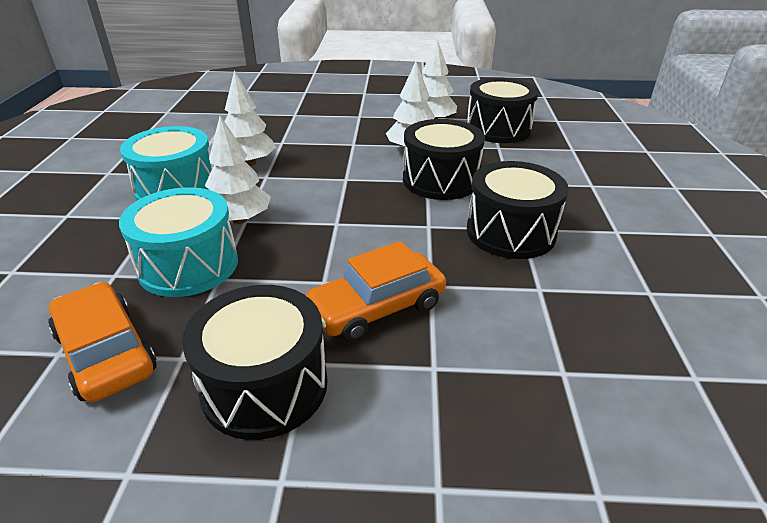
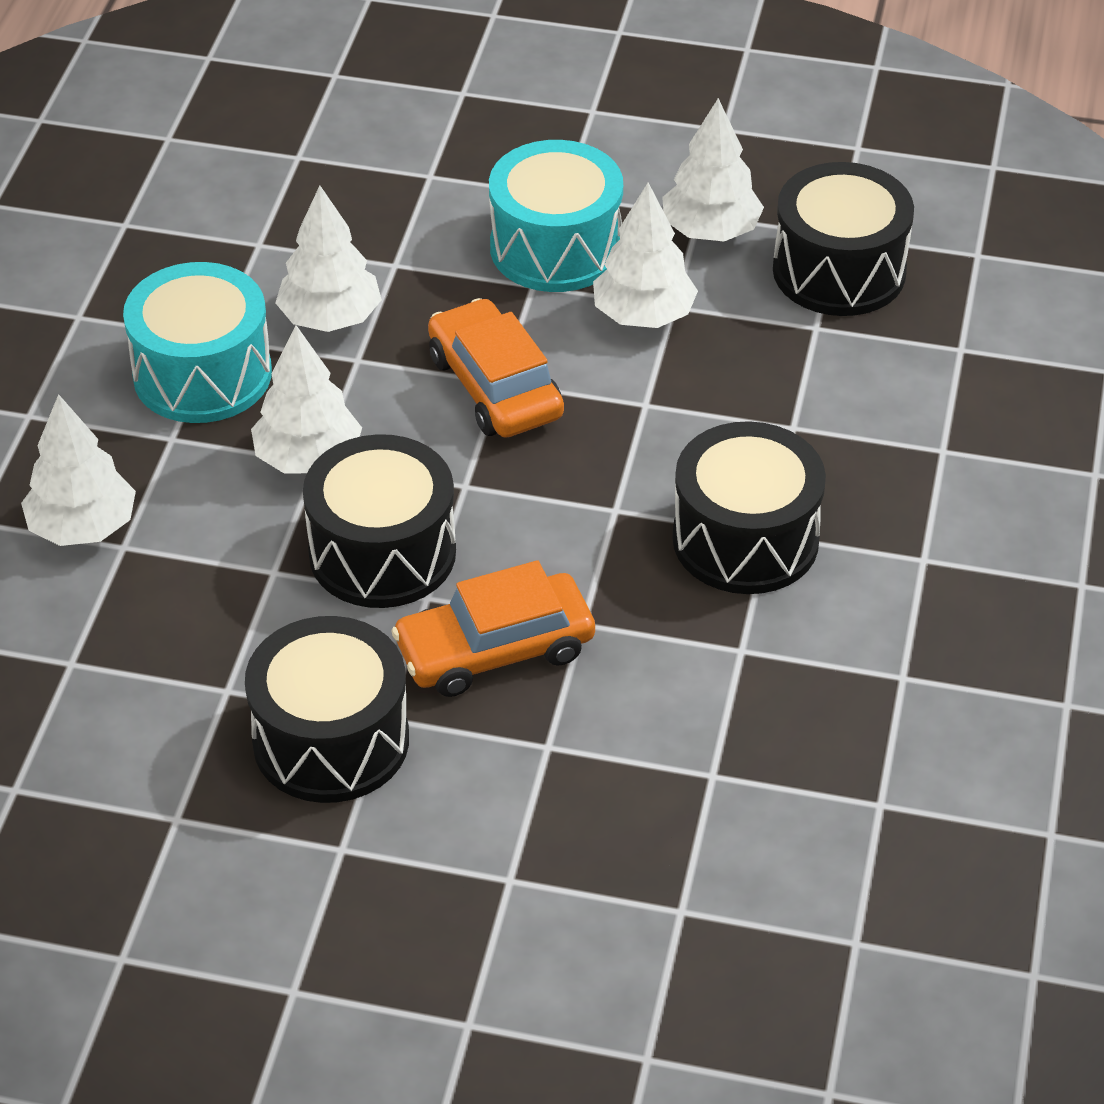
camera: 10 degrees right, 10 degrees up
orange car [48,282,157,403] -> orange car moved to [428,298,564,438]
turquoise drum [119,187,238,297] -> turquoise drum moved to [489,140,623,292]
black drum [403,119,485,200] -> black drum moved to [303,434,456,608]
none -> white tree [21,394,136,546]

